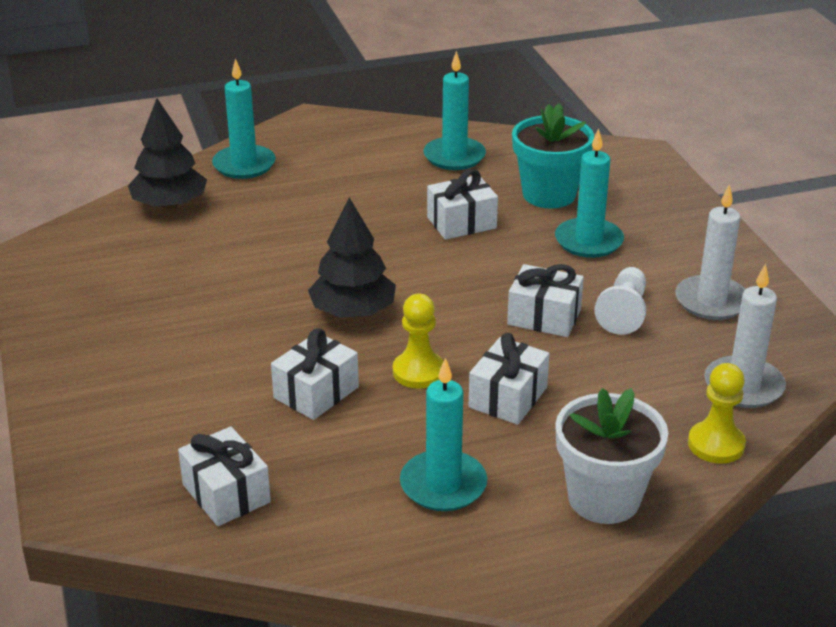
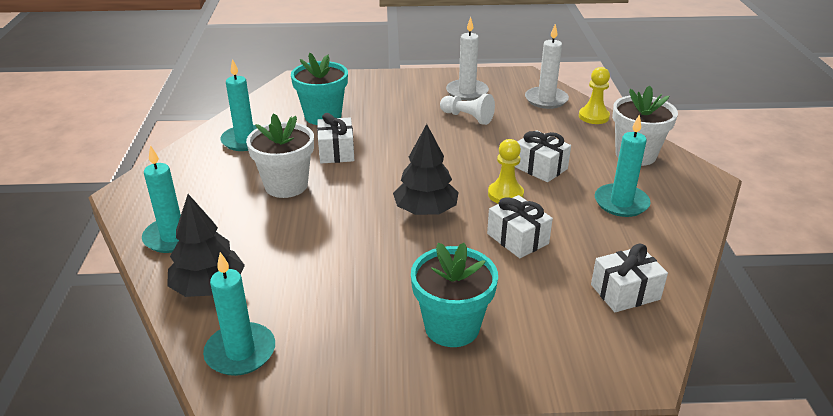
camera: 75 degrees left, 0 degrees up
white gift [507,264,584,337] -> none
turquoise candle [555,129,624,258] -> turquoise candle moved to [203,252,275,376]
none -> white flower pot [246,113,314,198]
none -> turquoise flower pot [411,242,498,347]

